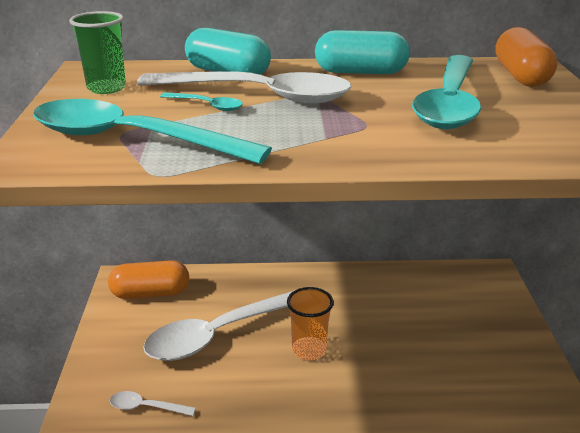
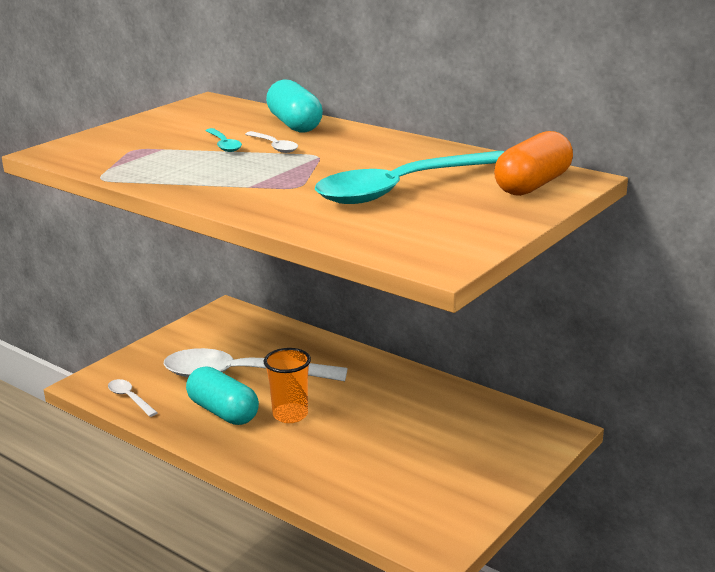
camera: 40 degrees right, 5 degrees down
turquoise spoon [33,99,272,164] -> none
green cup [69,11,126,94] -> none
orange capsule [108,260,189,299] -> none
white spoon [137,71,352,103] -> white spoon [245,131,298,153], size x0.41
turquoise capsule [315,30,410,74] -> turquoise capsule moved to [186,366,259,425]

